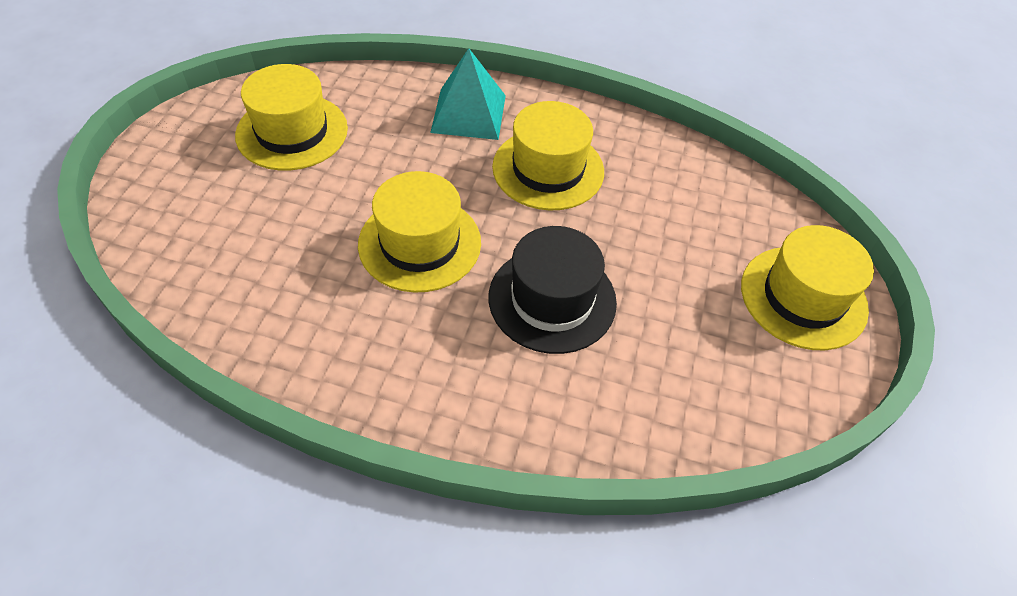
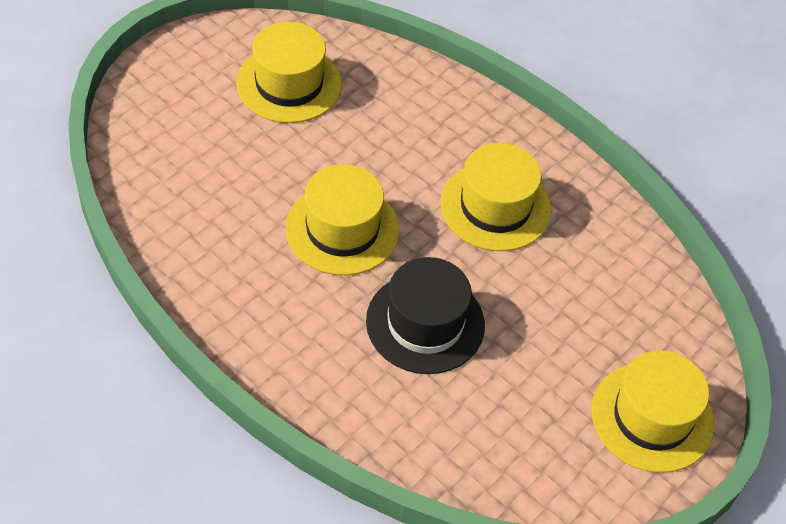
camera: 25 degrees right, 0 degrees up
turquoise pyramid [430,48,506,140] -> none

